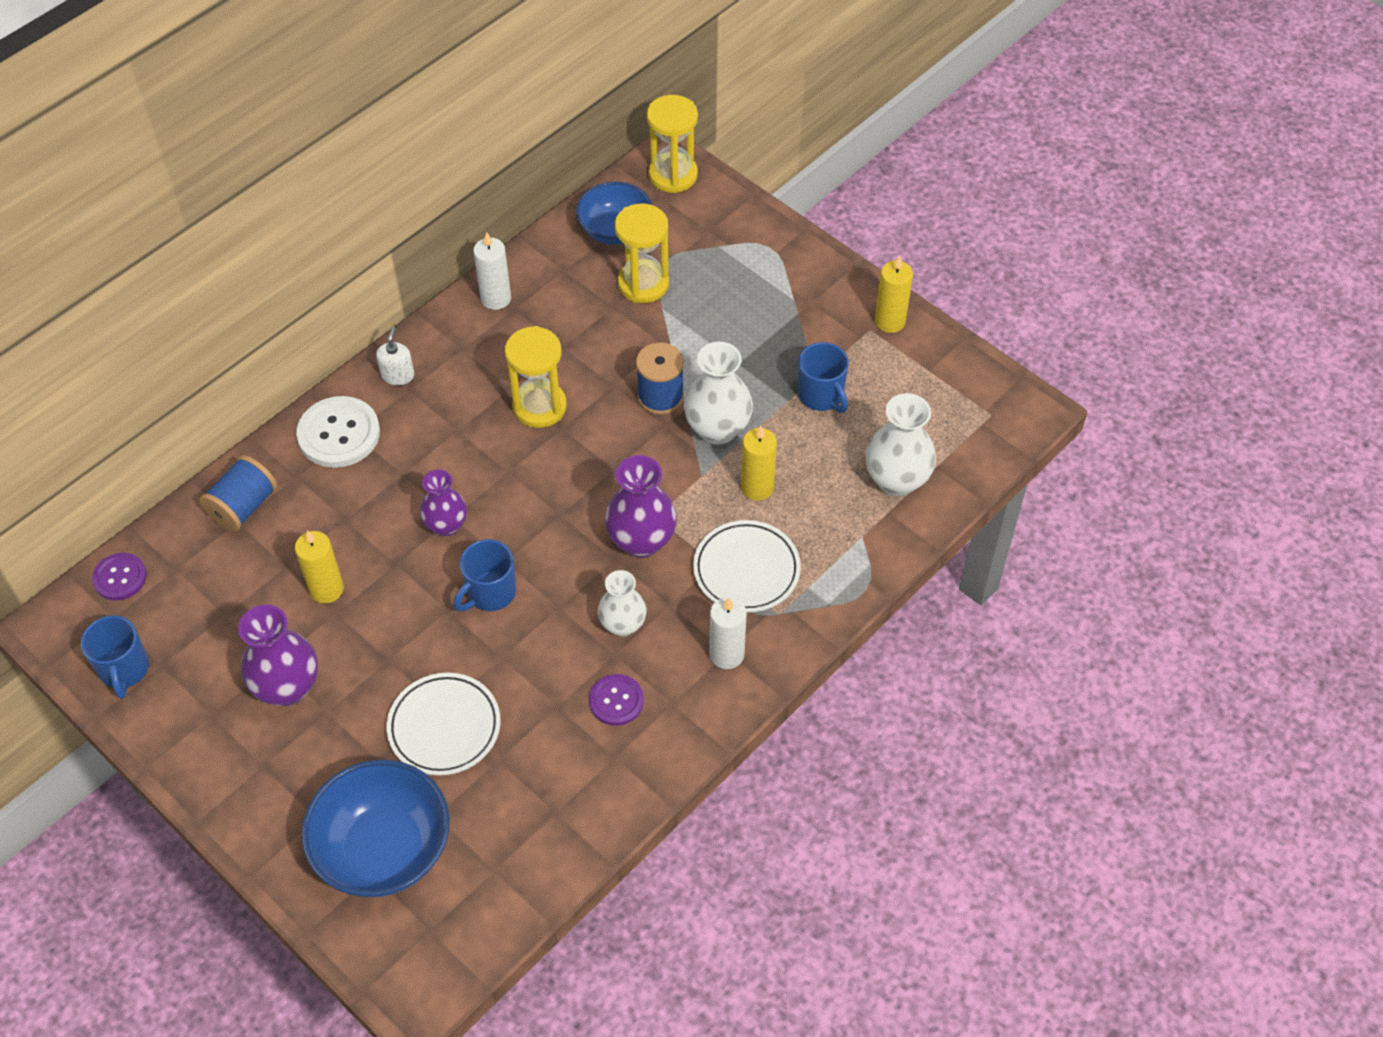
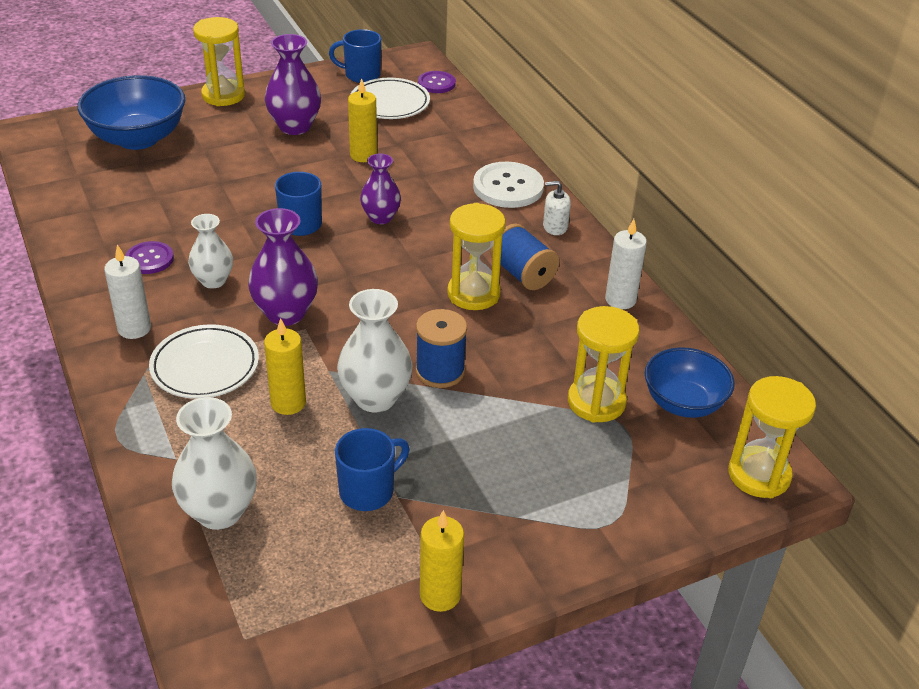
camera: 110 degrees right, 15 degrees down
blue spool [200,455,277,532] -> blue spool moved to [490,224,559,290]
white soap dispenser [376,327,414,385] -> white soap dispenser turned 150 degrees clockwise [543,181,571,235]
white plate [386,672,501,776] -> white plate moved to [351,78,430,119]
blue mug [798,342,849,413] -> blue mug turned 150 degrees clockwise [335,428,410,511]
none -> yellow hourglass [193,17,245,106]

